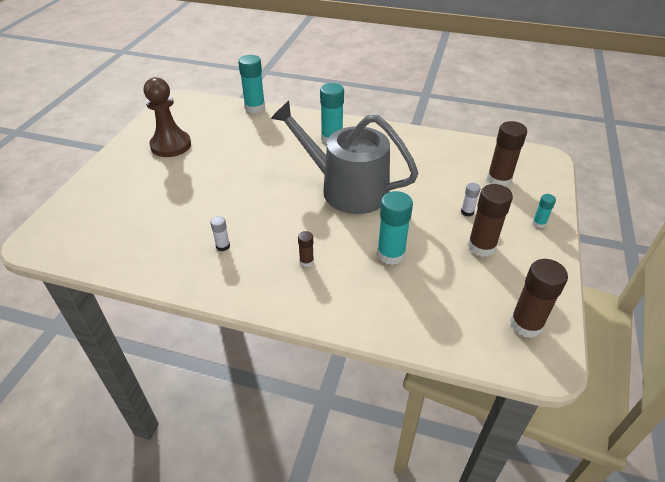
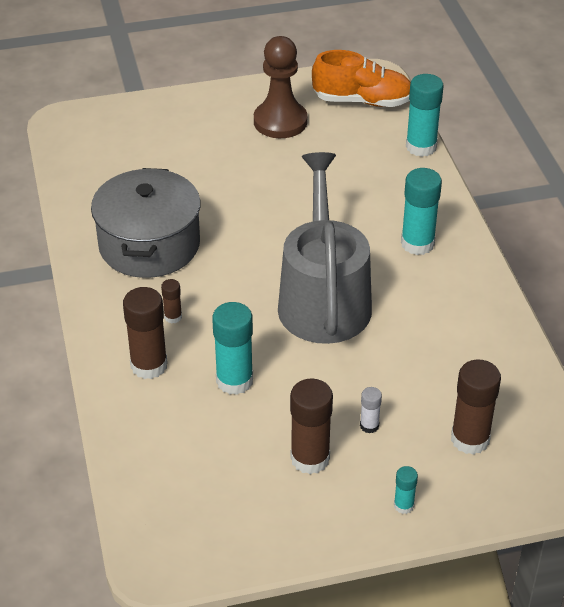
camera: 60 degrees right, 0 degrees up
white glue stick [210,216,230,251] -> grey pot [91,168,201,278]
brown glue stick [510,259,568,338] -> brown glue stick moved to [123,287,168,379]
none -> orange shoe [312,50,411,107]

